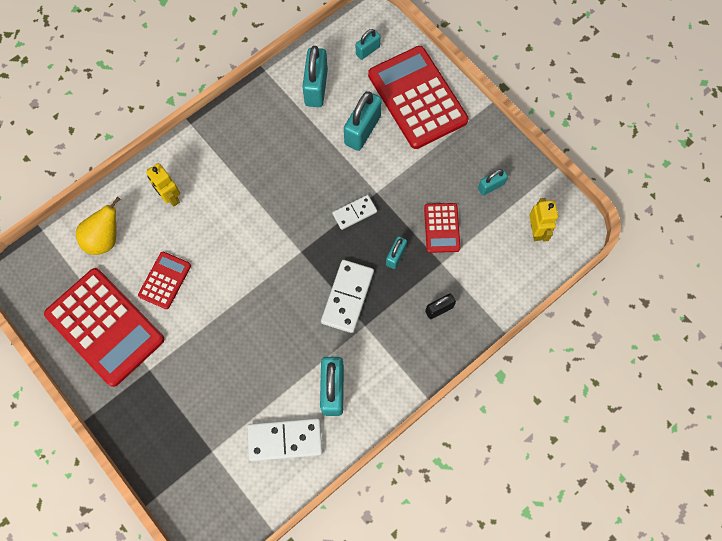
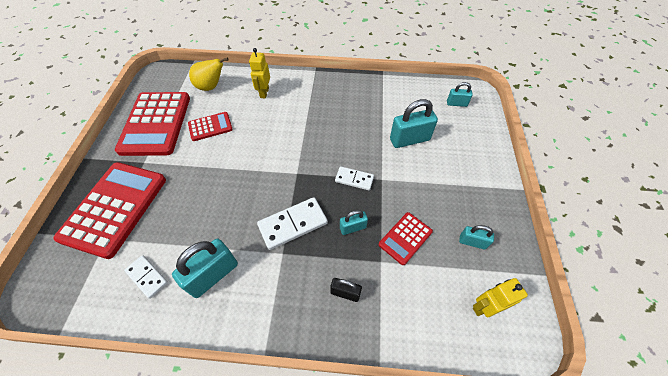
camera: 45 degrees right, 15 degrees down
white domino [247,418,322,461] -> white domino [124,255,168,299], size x0.62
turquoise padlock [302,46,328,107] -> none
red calculator [368,46,468,149] -> red calculator moved to [53,162,166,259]
yellow robot [529,198,558,242] -> yellow robot turned 150 degrees counterclockwise [473,278,528,317]

